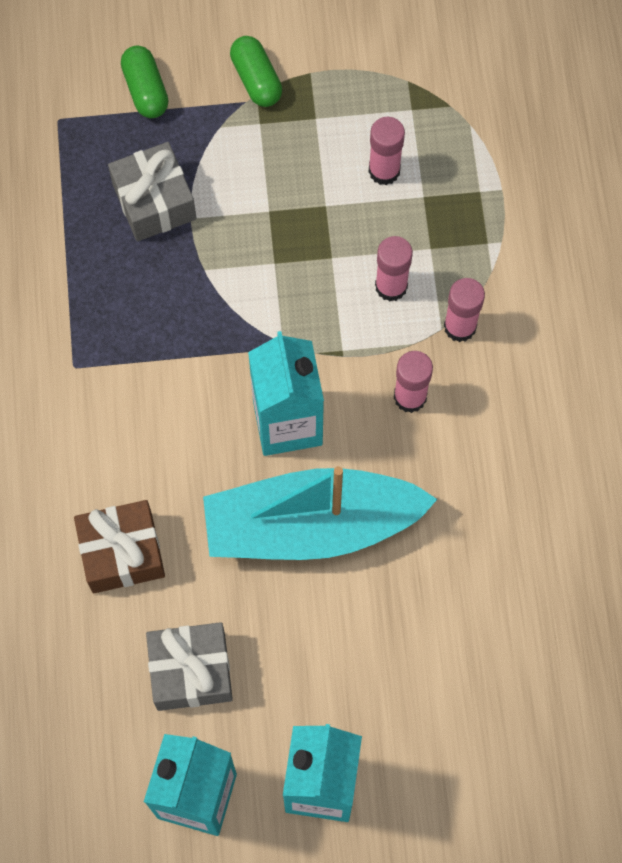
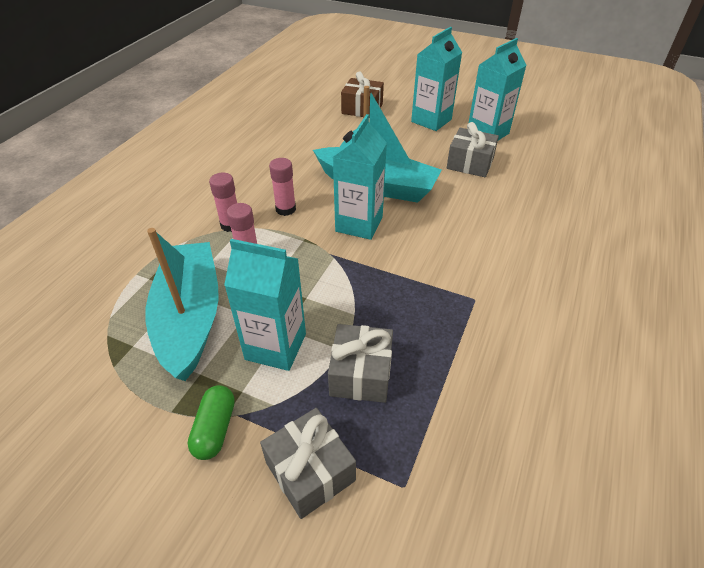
camera: 150 degrees left, 25 degrees down
brown gift [74,500,165,593] -> brown gift moved to [341,71,384,118]
green capsule [121,46,169,118] -> grey gift [260,408,356,519]
pink glue stick [369,117,405,185] -> turquoise boat [145,228,219,381]
none -> turquoise carton [224,239,306,371]

